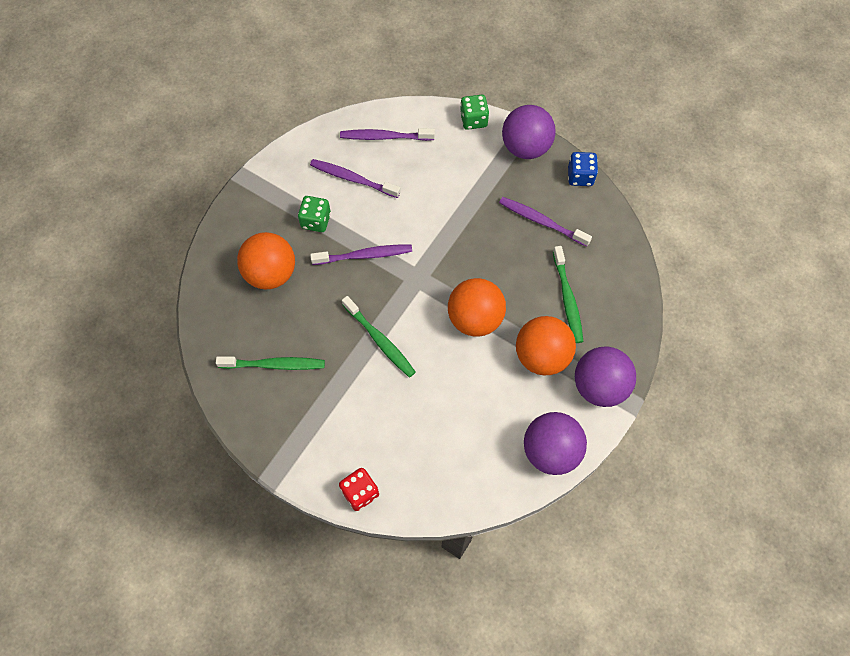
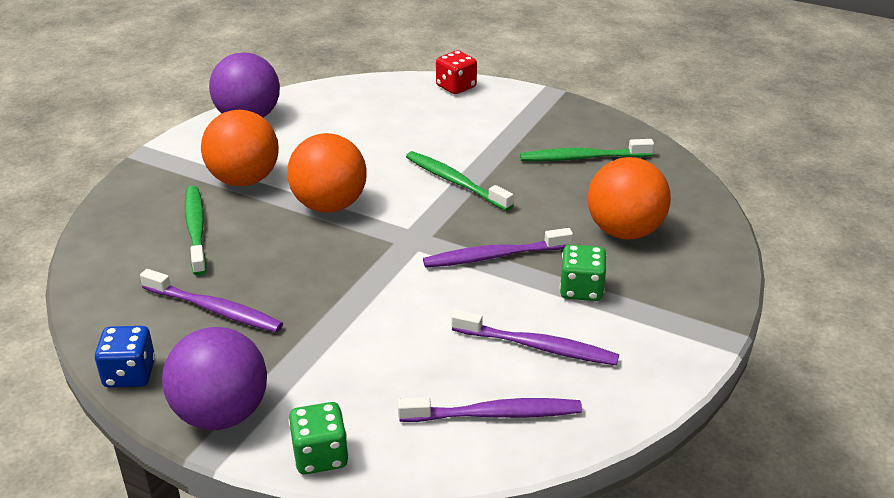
camera: 175 degrees right, 30 degrees down
purple ball [575,346,636,407] -> none

